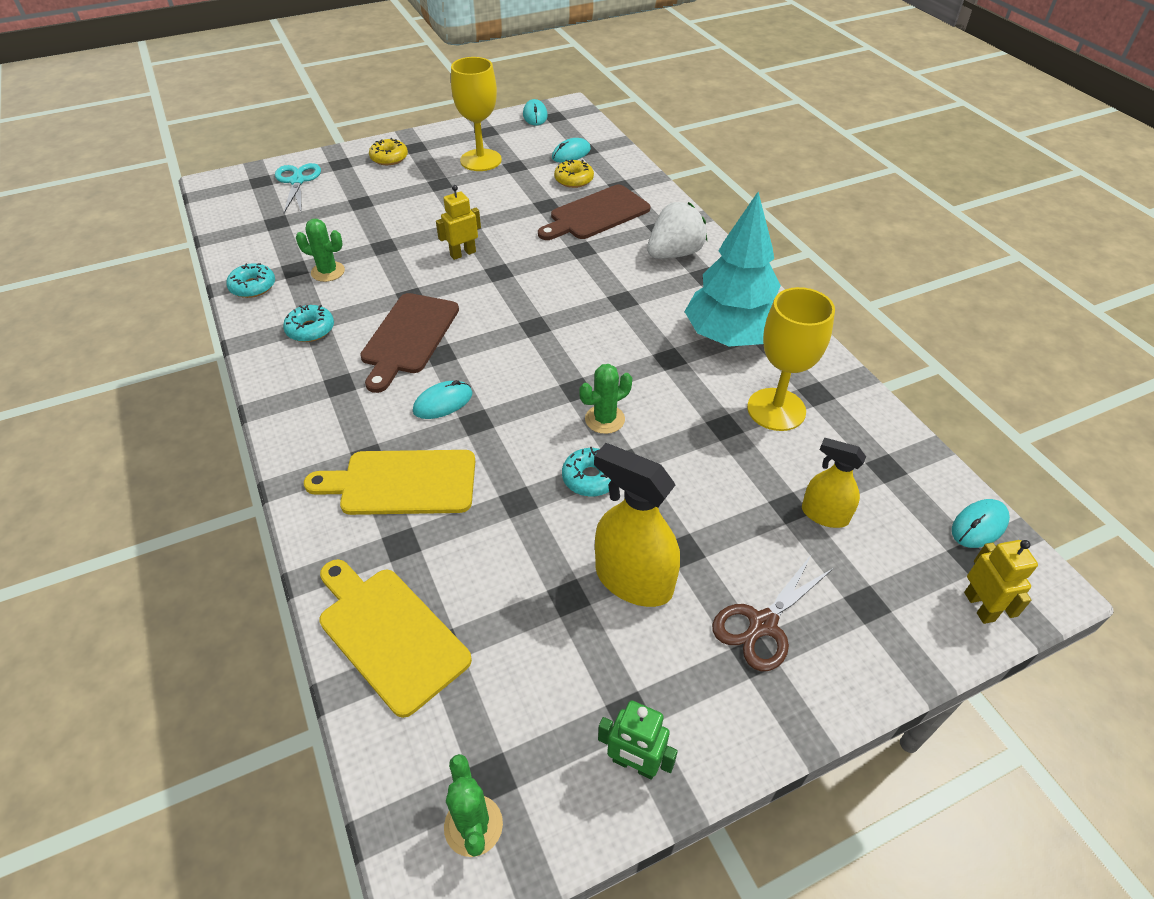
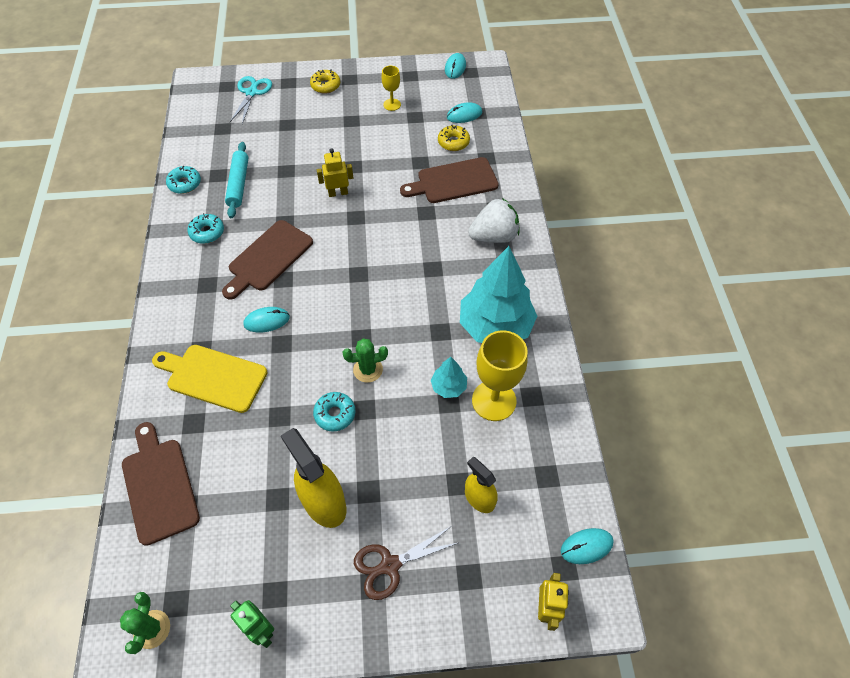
camera: 20 degrees right, 10 degrees up
green cactus [296,219,345,282] -> turquoise rolling pin [225,142,248,218]
yellow cutting board [319,559,472,718] -> brown cutting board [122,422,200,546]
yellow goblet [451,57,502,171] -> yellow goblet [382,66,401,111], size x0.53
none -> turquoise tree [431,357,467,398]

